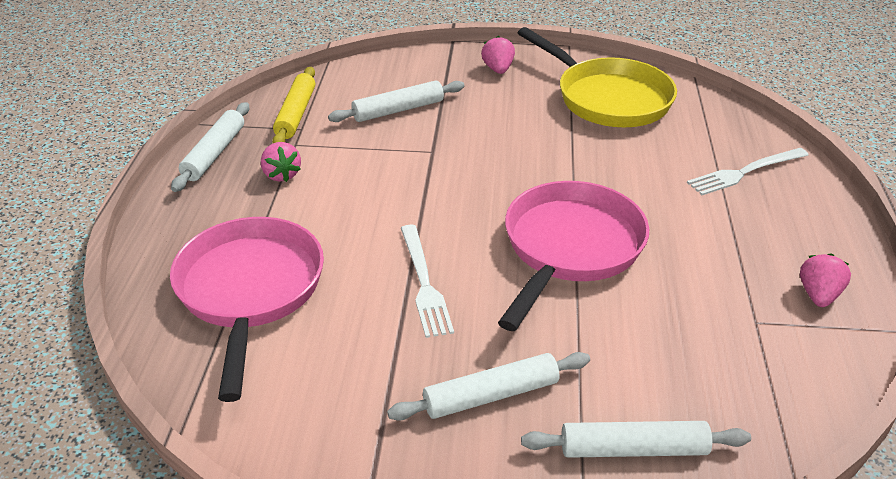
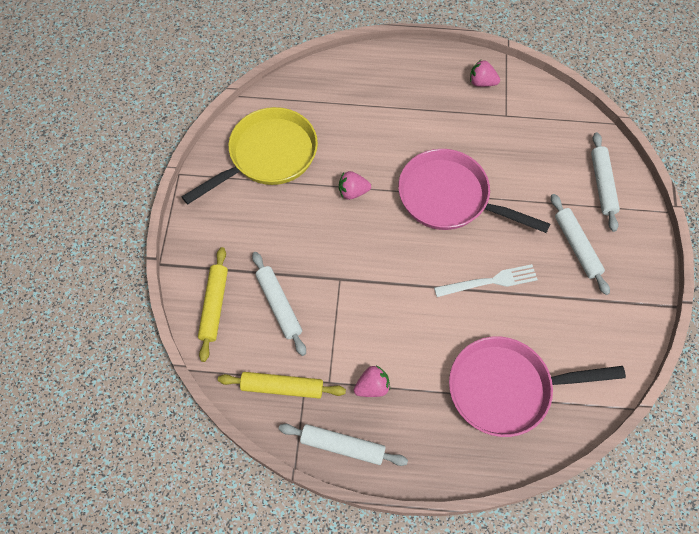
camera: 90 degrees left, 25 degrees up
pink strawberry [481,36,515,74] -> pink strawberry moved to [339,171,371,200]
white fork [687,148,808,195] -> none
none -> yellow rolling pin [198,247,228,362]

